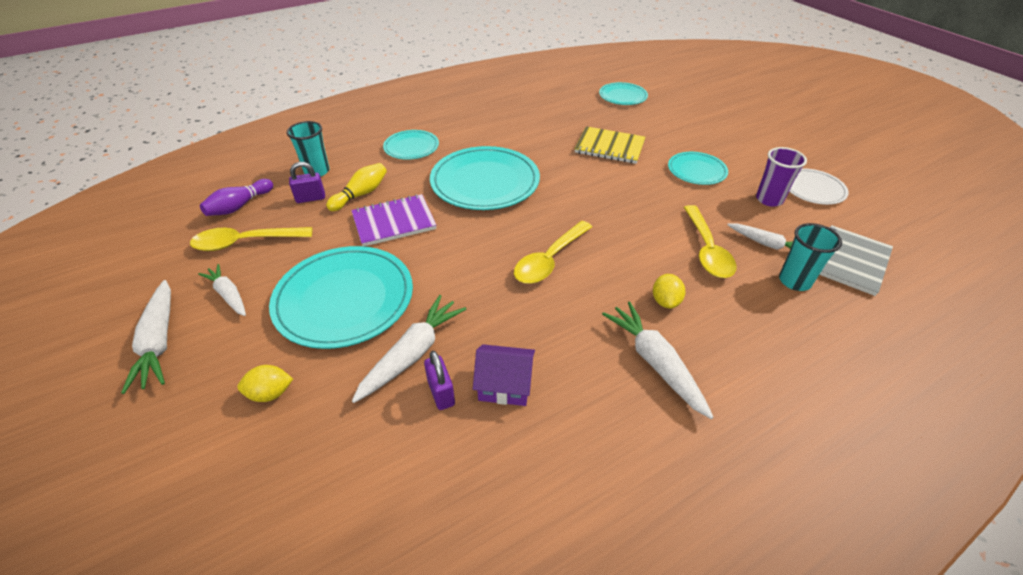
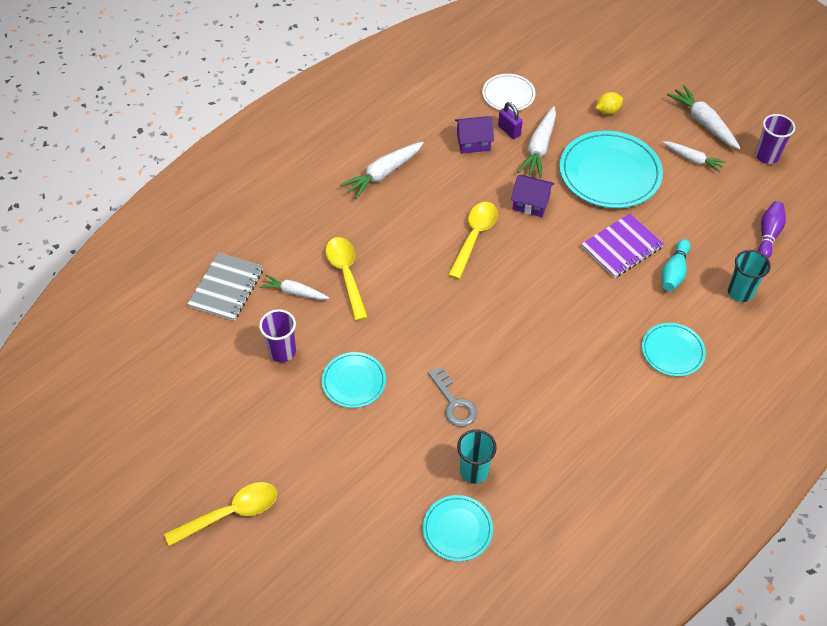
camera: 165 degrees right, 10 degrees up
yellow spoon [190,227,312,251] -> yellow spoon moved to [164,482,277,547]
purple padlock [289,162,325,203] -> none
yellow bowling pin [326,163,387,211] -> turquoise bowling pin [661,239,690,291]
turquoise plate [430,146,540,210] -> none
yellow notebook [575,126,646,164] -> grey key [428,366,477,427]
white carrot [602,301,713,419] -> white carrot turned 90 degrees clockwise [340,142,424,199]
yellow lemon [653,274,685,309] -> none
turquoise cup [779,223,842,291] -> turquoise cup moved to [457,429,497,484]
white plate [789,168,849,205] -> white plate moved to [482,74,536,112]
none -> purple house [511,175,554,217]
none -> purple cup [755,114,795,164]

